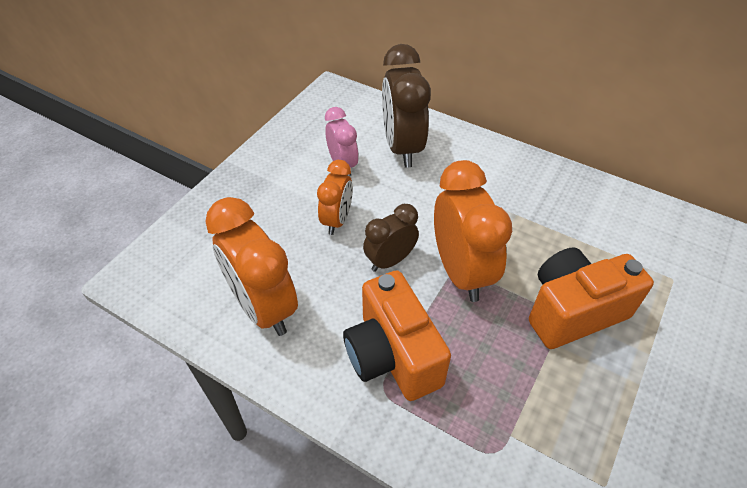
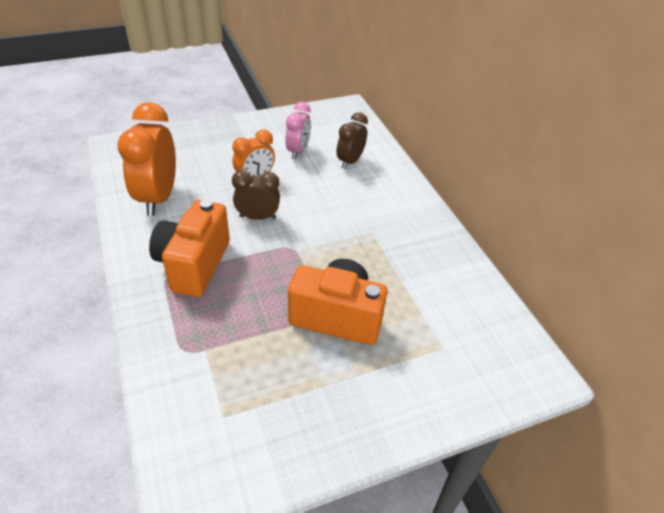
camera: 35 degrees right, 5 degrees down
brown clock [382,44,431,168] -> brown clock [337,112,368,169], size x0.59
orange clock [434,160,512,302] -> none

